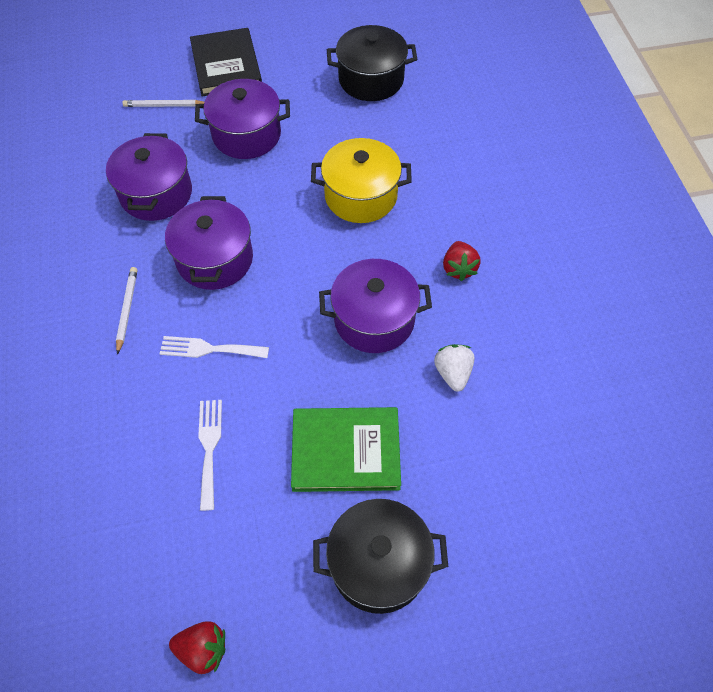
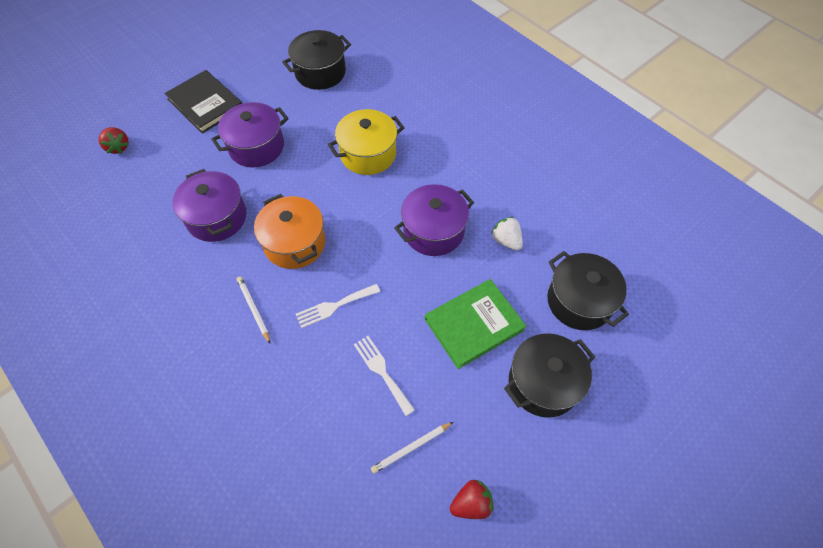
camera: 30 degrees left, 0 degrees up
white pencil [122,100,204,107] -> white pencil moved to [371,422,453,474]
purple pot [165,196,253,290] -> orange pot [254,194,325,269]
red strawberry [443,241,481,281] -> red strawberry moved to [99,127,129,154]
none -> black pot [547,251,629,330]

